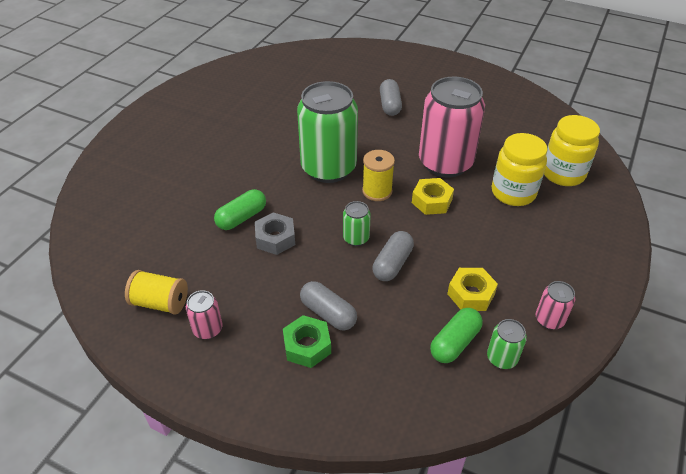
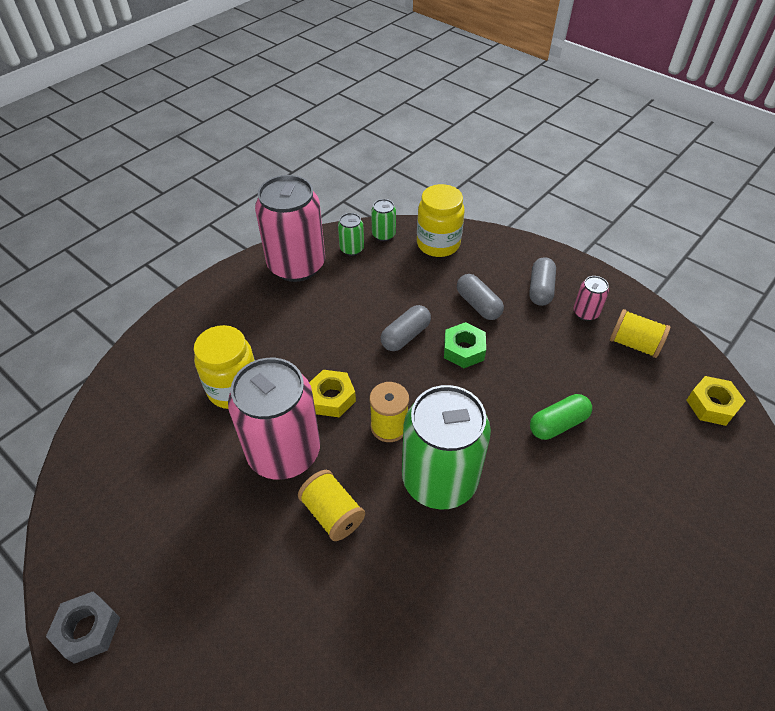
camera: 165 degrees left, 5 degrees up
grey nut [255,212,295,255] -> grey nut moved to [46,591,120,664]
green nut [283,315,331,368] -> green nut moved to [444,322,486,368]
green can [343,201,371,246] -> green can moved to [371,199,396,241]
grey capsule [380,79,402,116] -> grey capsule moved to [529,257,556,306]
green capsule [430,308,483,363] -> none
yellow nut [447,268,498,311] -> yellow nut moved to [686,376,746,426]
pink can [536,281,575,330] -> pink can [255,175,325,282], size x2.34
yellow jar [544,115,600,186] -> yellow jar moved to [417,184,465,257]
none -> yellow spool [298,470,365,541]

